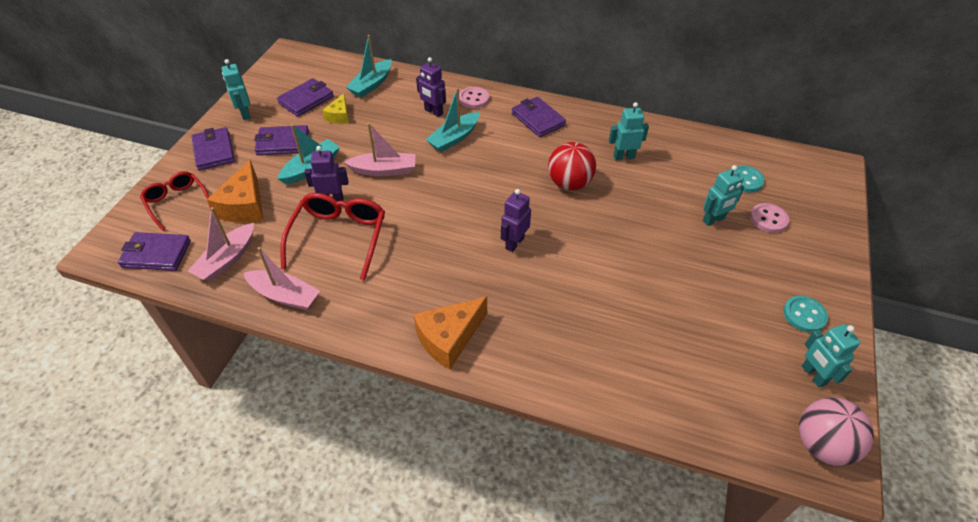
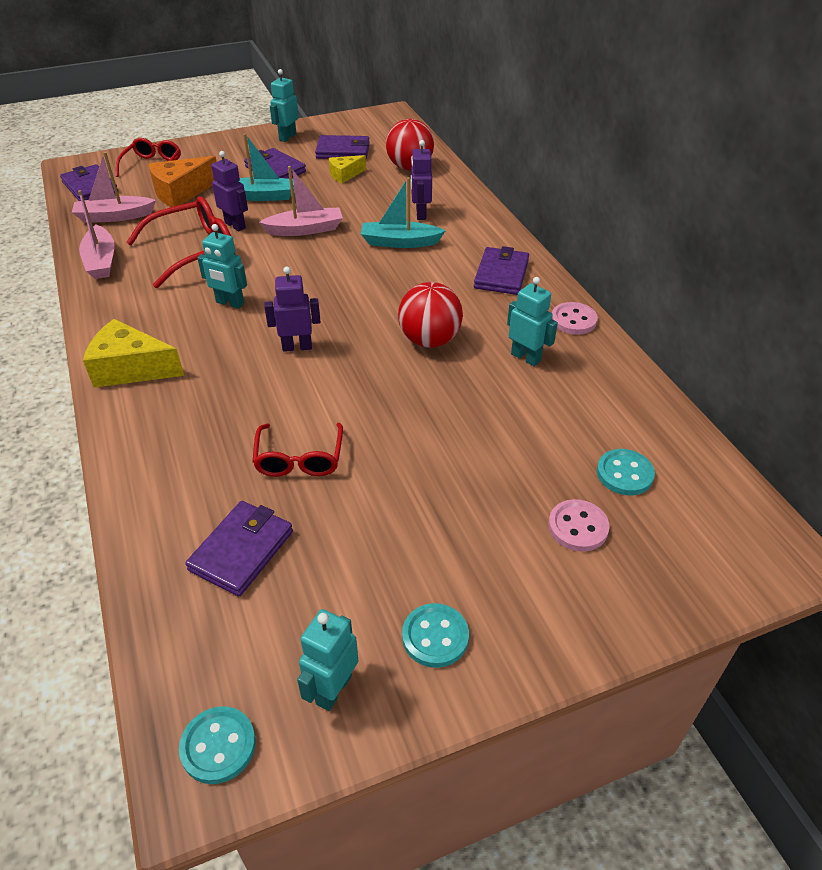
camera: 50 degrees right, 5 degrees down
purple wallet [192,127,235,170] -> purple wallet moved to [185,501,293,596]
pink boat [344,123,416,176] -> pink boat turned 60 degrees counterclockwise [259,166,343,236]
turquoise boat [346,35,392,98] -> red ball [386,119,434,170]
orange cheese [413,297,487,370] -> yellow cheese [83,319,184,388]
pink button [459,87,489,109] -> pink button moved to [552,302,598,335]
turquoise robot [703,165,744,226] -> turquoise robot moved to [197,224,247,309]
pink ball [799,398,874,466] -> turquoise button [179,706,256,784]
none -> red glasses [252,423,343,477]

